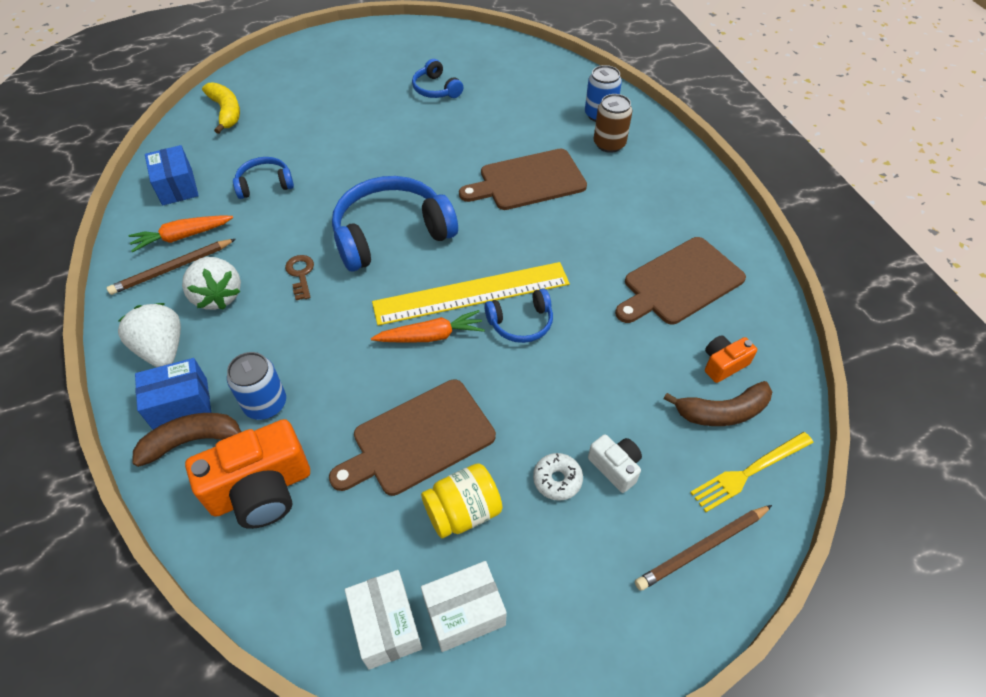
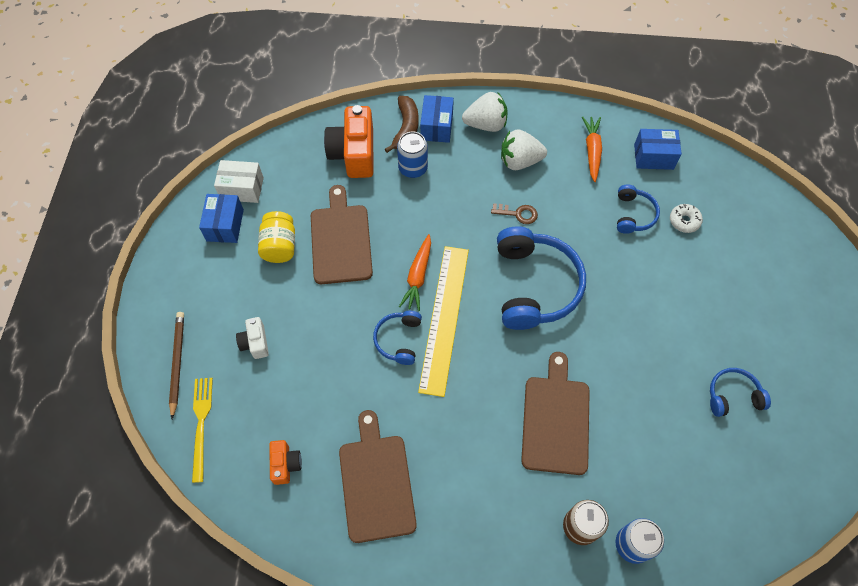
camera: 115 degrees right, 10 degrees up
brown pencil [107,239,236,295] -> none
yellow banana [202,82,240,134] -> none
white box [421,561,507,652] -> blue box [199,194,244,243]
white donut [533,453,583,501] -> white donut moved to [670,204,703,233]
white camera [588,434,642,493] -> white camera turned 90 degrees clockwise [236,317,269,359]
brown banana [664,381,772,426] -> none

